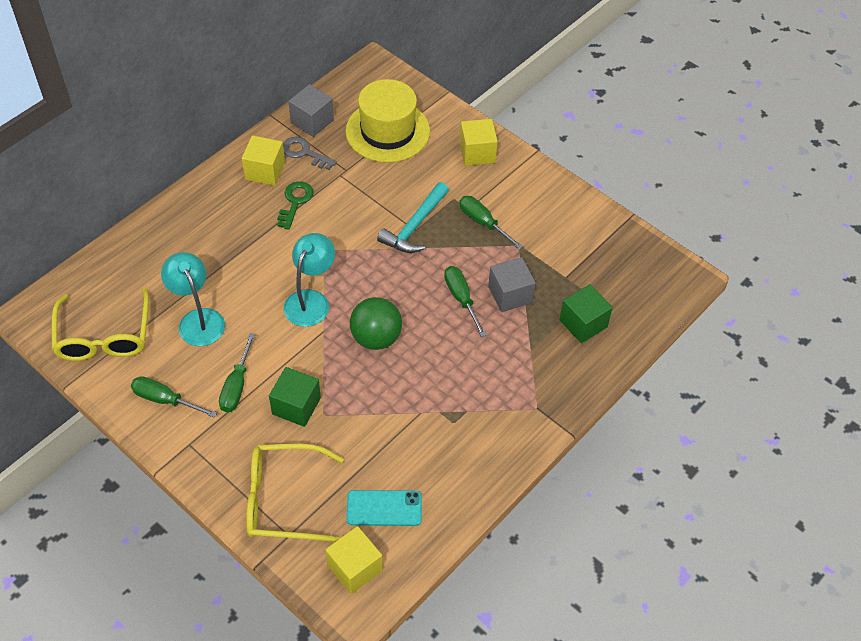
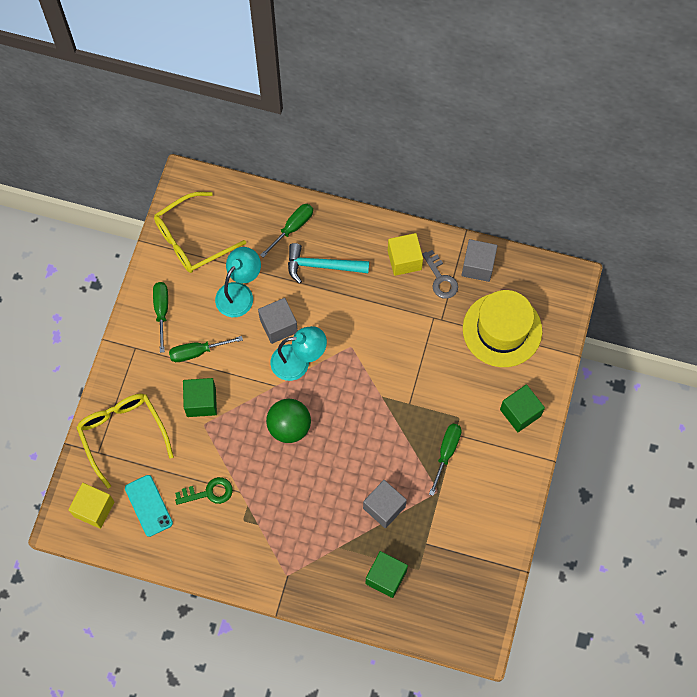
camera: 65 degrees right, 15 degrees up
green key [277,181,313,230] -> green key moved to [175,477,233,505]
grey key [283,137,337,170] -> grey key turned 150 degrees clockwise [422,250,458,299]
turquoise hammer [377,182,449,253] -> turquoise hammer moved to [288,243,369,284]
green screwdriver [444,266,486,337] -> green screwdriver moved to [260,204,313,258]
yellow cube [460,119,498,166] -> green cube [500,384,545,432]
none -> grey cube [258,298,298,344]

